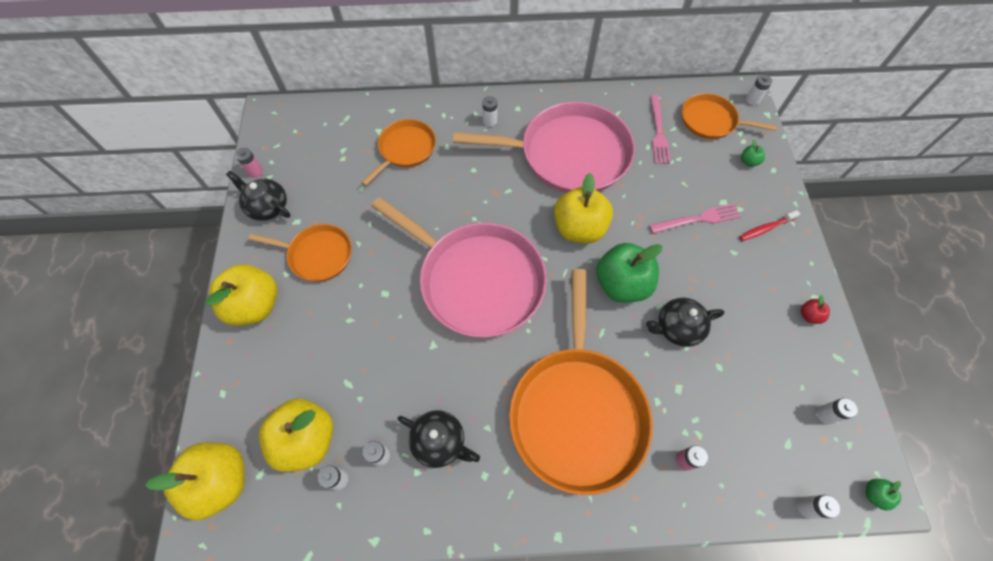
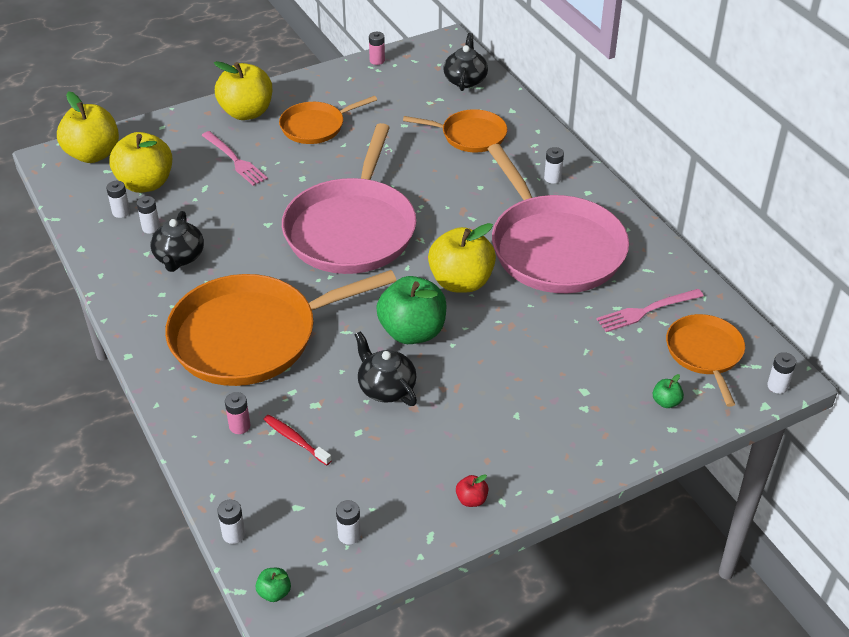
camera: 65 degrees right, 20 degrees down
black teapot [226,171,291,221] -> black teapot moved to [444,33,488,91]
orange pan [249,224,352,282] -> orange pan turned 75 degrees clockwise [279,96,377,144]
pink fork [649,203,741,233] -> pink fork moved to [201,131,268,186]
red toothbrush [739,210,800,241] -> red toothbrush moved to [263,415,332,465]

